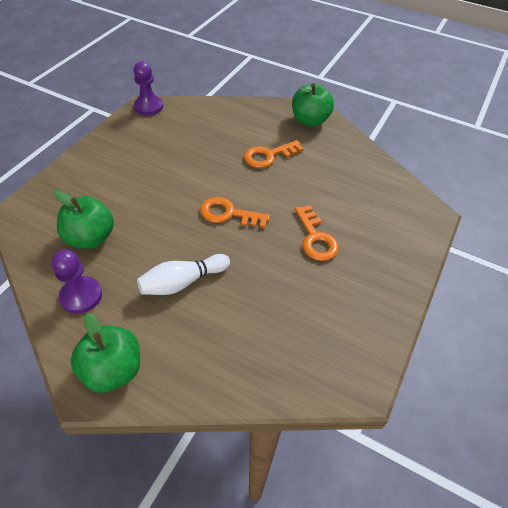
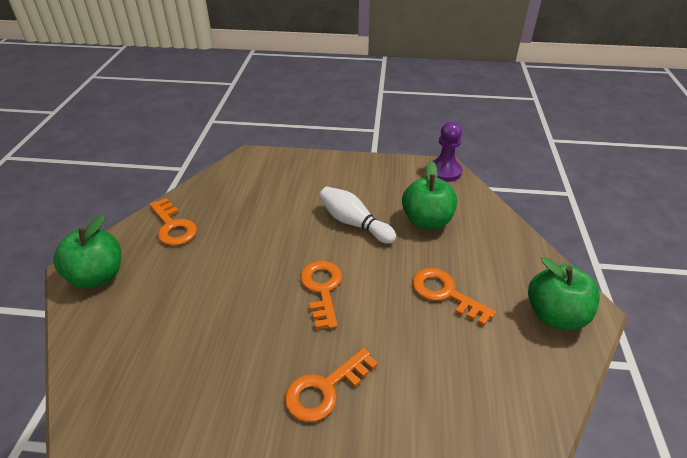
camera: 70 degrees right, 10 degrees down
purple pawn [51,250,102,314] -> orange key [150,198,197,246]
green apple [54,190,114,249] -> green apple moved to [402,161,457,229]
white bowling pin [137,254,230,295] -> white bowling pin moved to [319,187,396,244]

